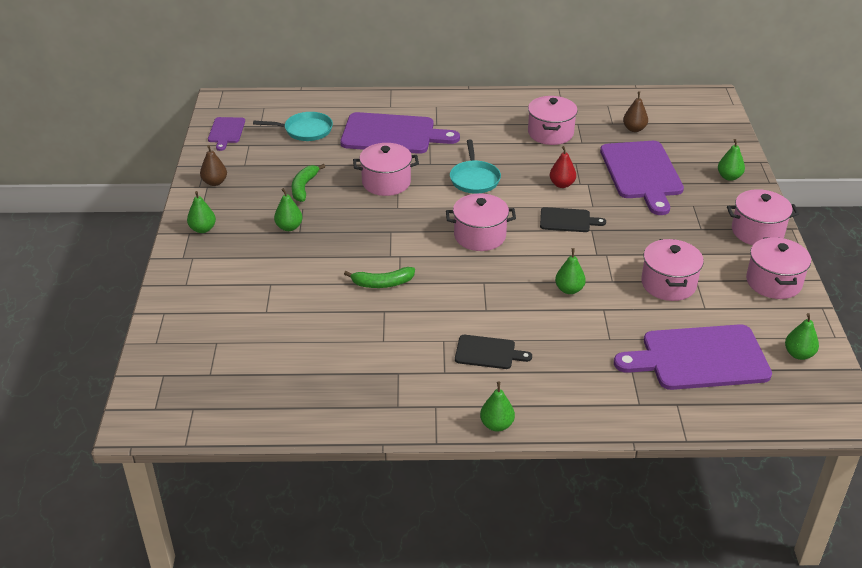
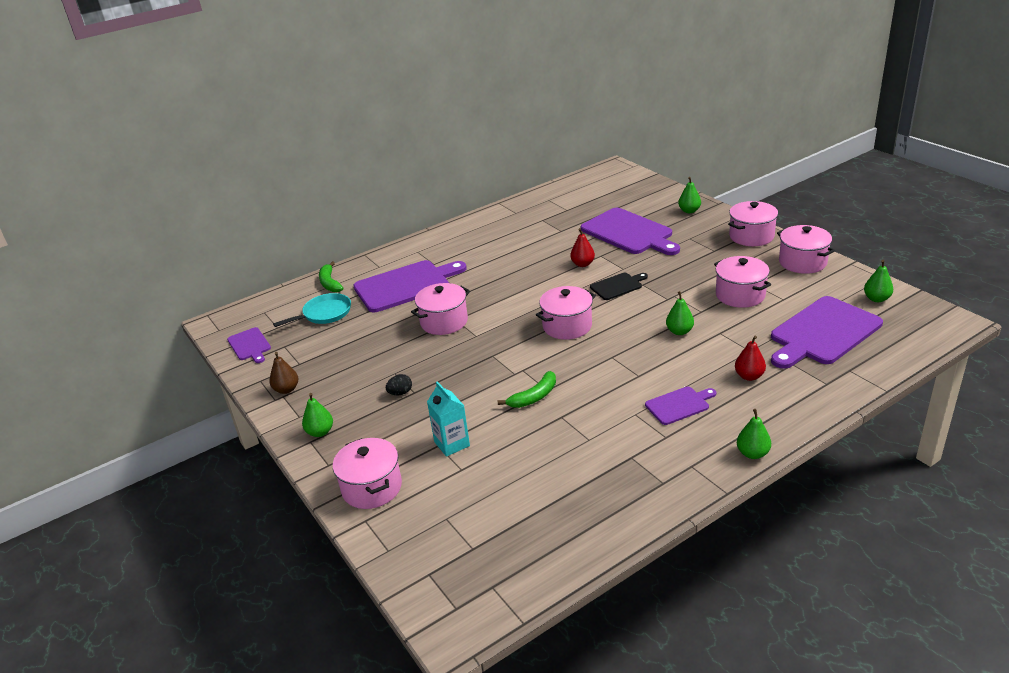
camera: 30 degrees left, 5 degrees down
green pear [274,188,302,231] -> black egg [386,374,412,395]
green banana [292,164,325,202] -> green banana moved to [319,261,344,292]
turquoise pan [450,139,501,194] -> none
black cutting board [455,335,532,369] -> purple cutting board [645,387,716,425]
pink pot [528,96,578,145] -> pink pot moved to [333,438,402,509]
brown pear [623,92,648,132] -> none
none -> turquoise carton [427,381,470,457]
none -> red pear [735,335,766,381]

